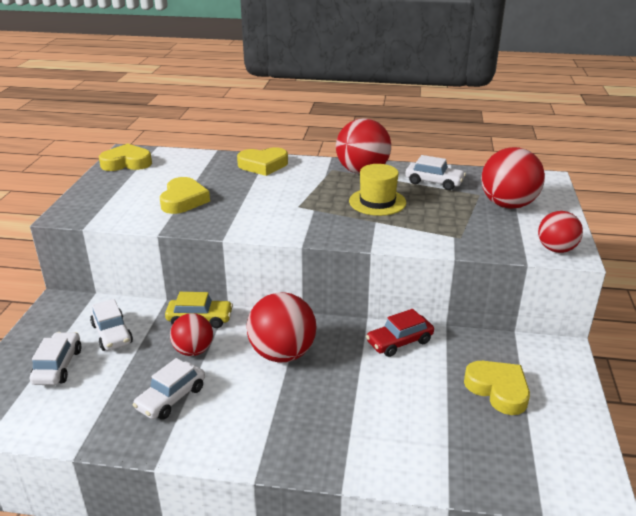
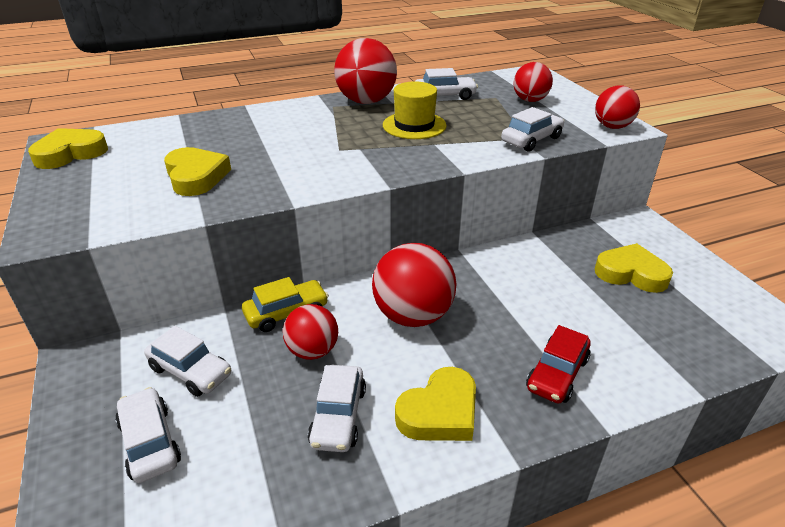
camera: 30 degrees left, 5 degrees up
yellow heart [237,147,288,176] -> yellow heart moved to [395,367,476,441]
red car [366,309,434,357] -> red car moved to [526,325,590,404]
red ball [481,147,545,209] -> red ball [513,62,553,102], size x0.62
none -> white car [501,107,564,152]

